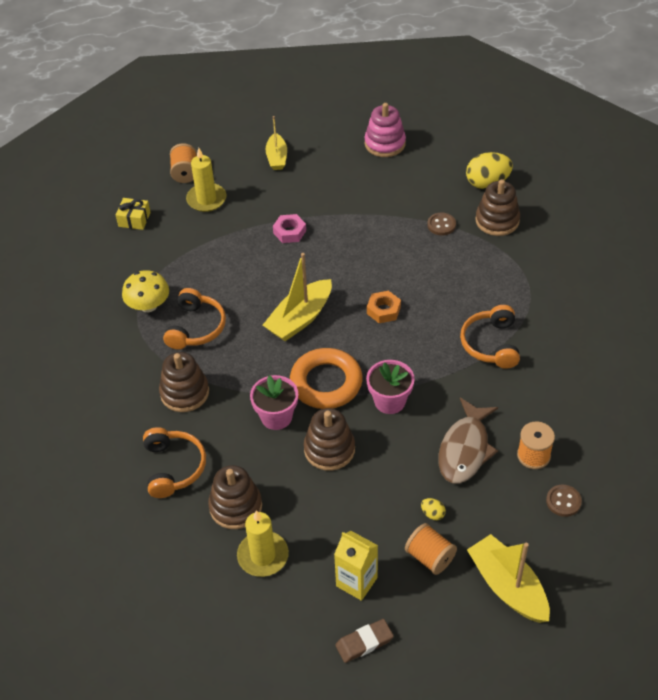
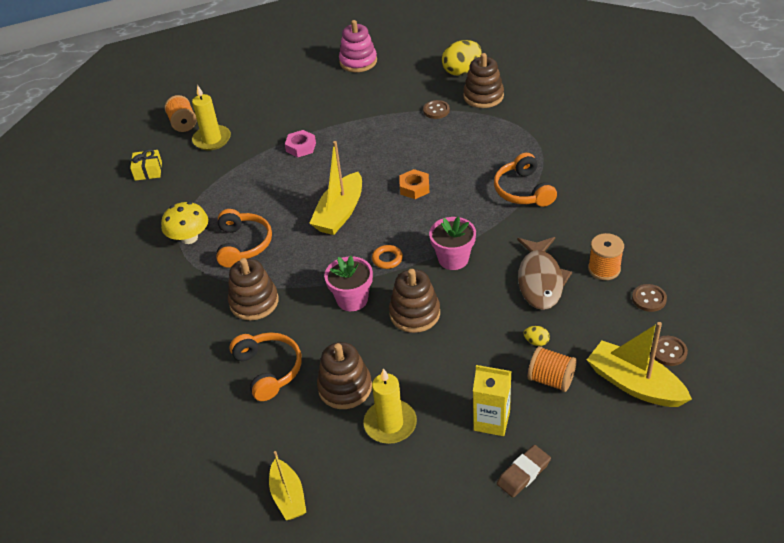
camera: 15 degrees left, 5 degrees down
yellow boat [265,116,287,170] -> yellow boat moved to [269,451,306,520]
orange ring [290,348,363,409] -> orange ring [372,245,403,269], size x0.44
none -> brown button [651,336,688,366]

